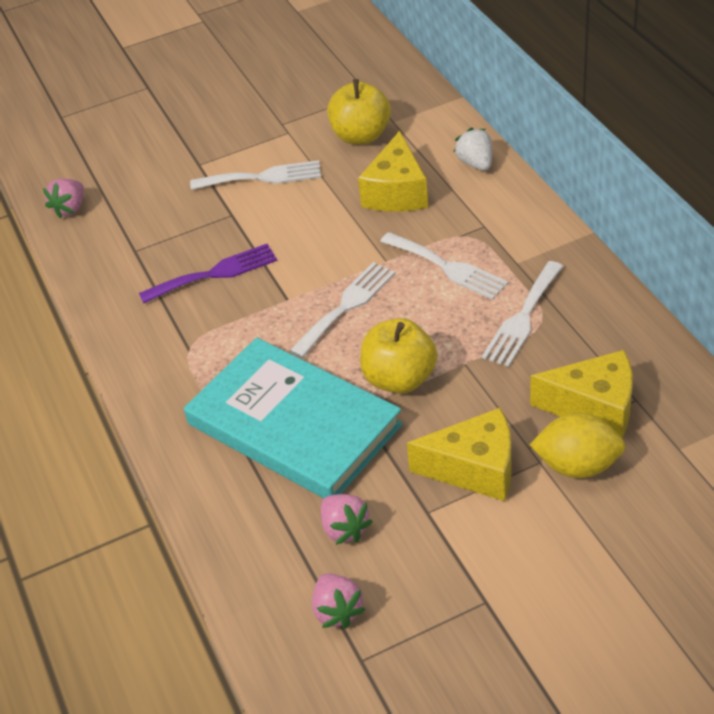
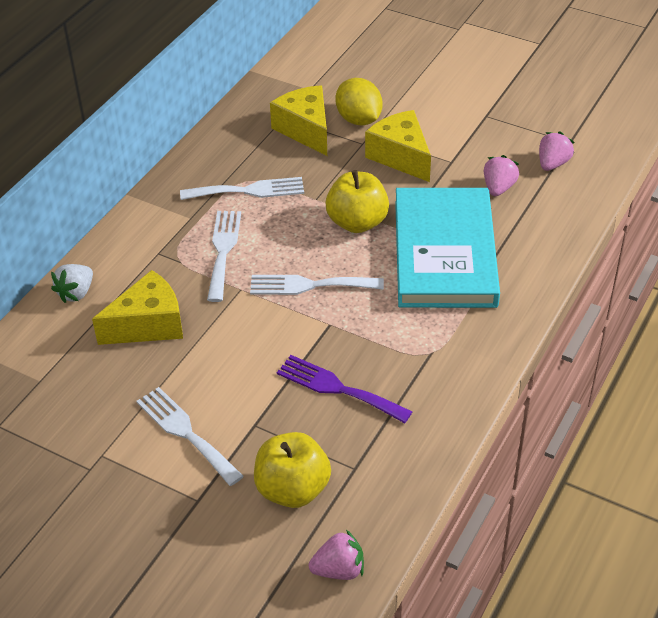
camera: 130 degrees left, 0 degrees up
yellow apple [327,79,391,145] -> yellow apple moved to [254,432,331,508]

